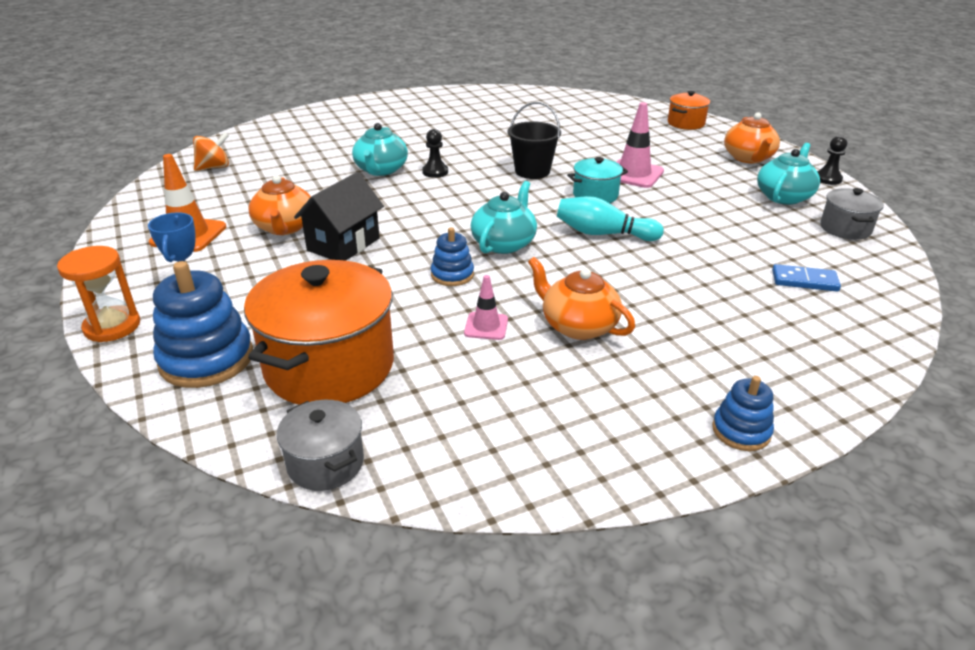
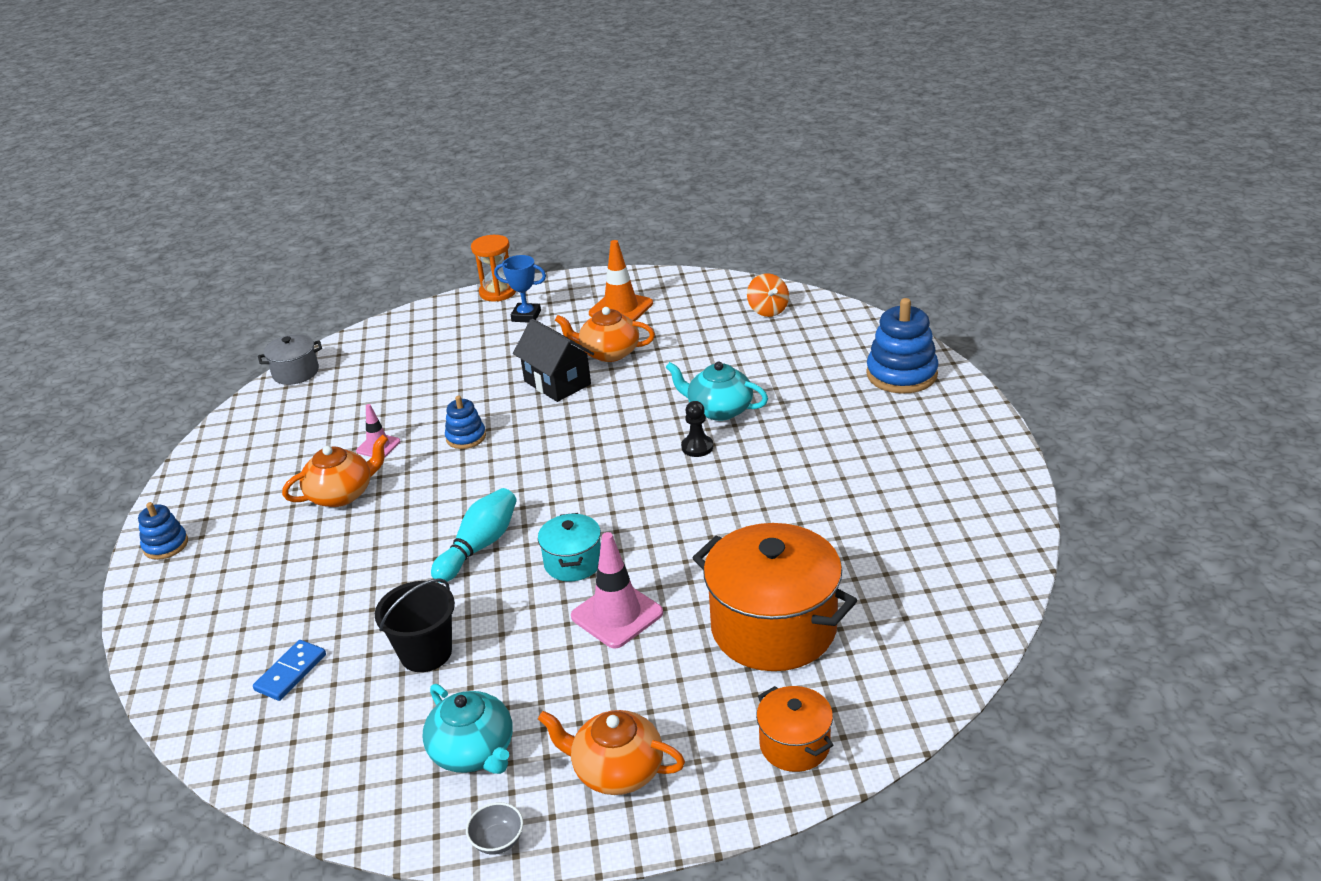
camera: 110 degrees right, 0 degrees up
blue stacking toy [153,261,253,388] -> blue stacking toy moved to [866,298,939,394]
orange pot [244,260,394,405] -> orange pot moved to [693,523,857,671]
turquoise teapot [471,181,537,254] -> none
black bucket [508,102,561,179] -> black bucket moved to [375,578,455,672]
black pawn [817,136,847,185] -> grey bowl [466,802,523,855]
grey pot [820,188,884,240] -> none

